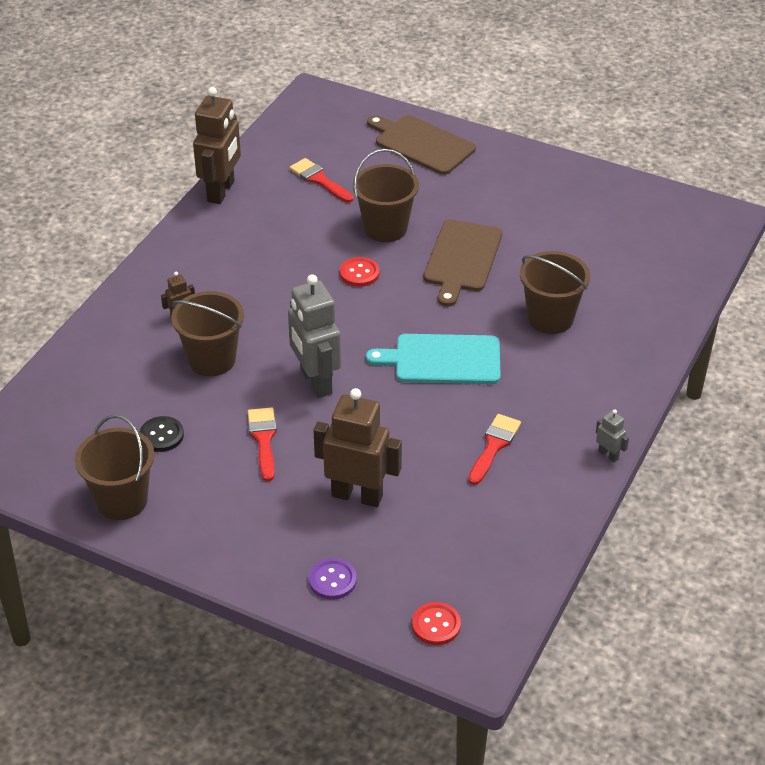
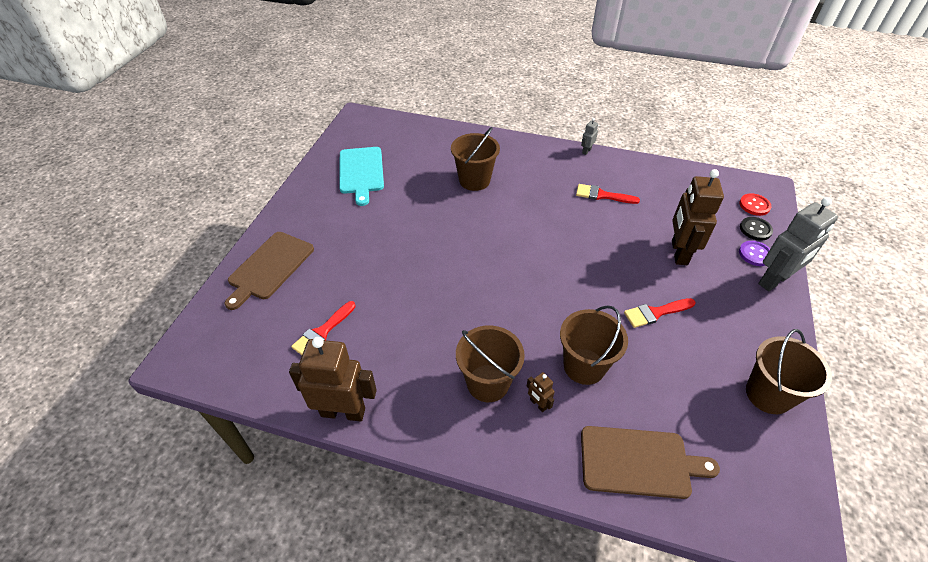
camera: 100 degrees left, 5 degrees up
black button [139,416,184,452] -> black button moved to [740,217,773,241]
grey robot [288,274,341,398] -> grey robot moved to [758,197,838,291]
red button [340,257,380,287] -> none
brown bucket [353,149,419,242] -> brown bucket moved to [456,326,525,402]
turquoise cutting board [366,334,501,384] -> turquoise cutting board moved to [339,147,384,206]
brown cutting board [424,220,502,306] -> brown cutting board moved to [581,426,720,499]

